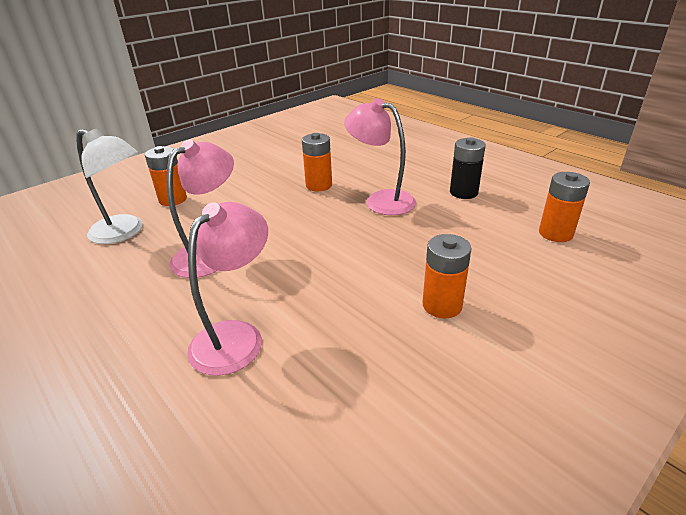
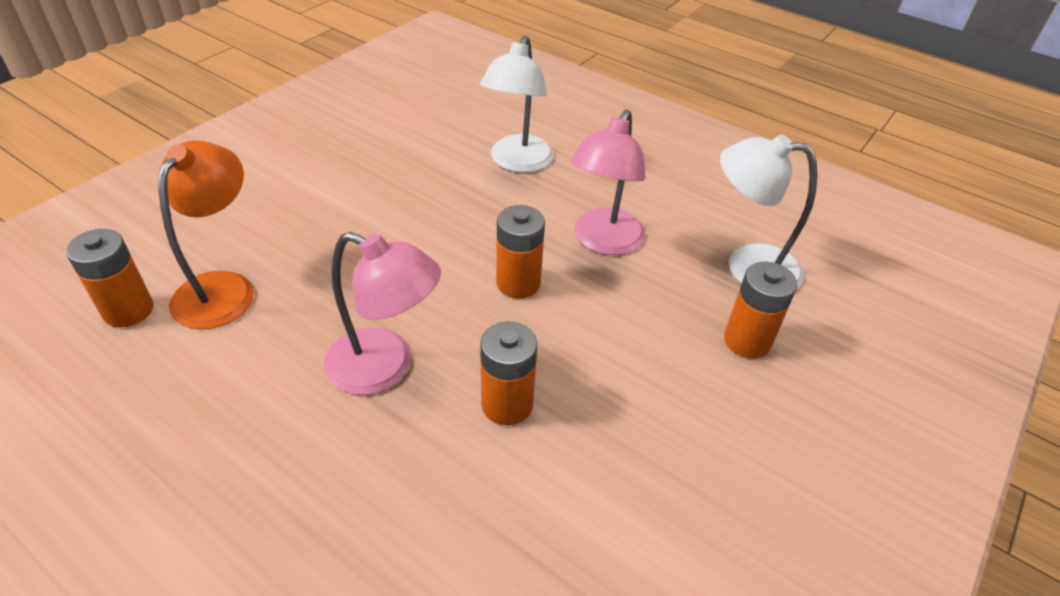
camera: 165 degrees right, 10 degrees up
pink lamp [187,202,268,376] -> white lamp [480,36,554,173]
orange battery [422,234,472,318] -> orange battery moved to [496,205,545,299]
black battery [450,137,486,199] -> none
none -> orange lamp [158,140,254,329]

